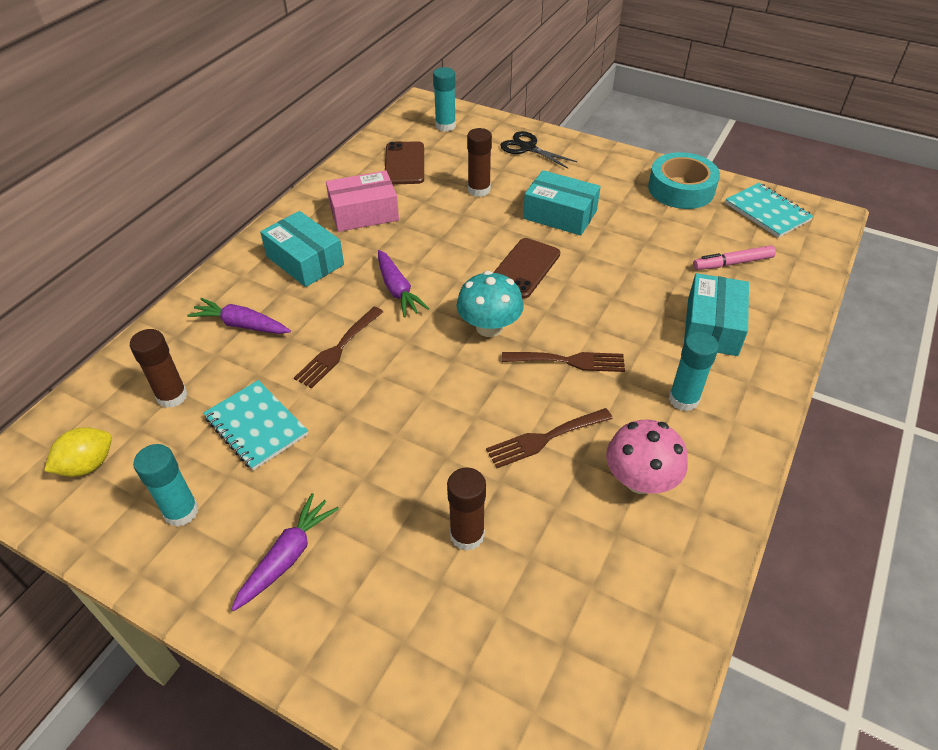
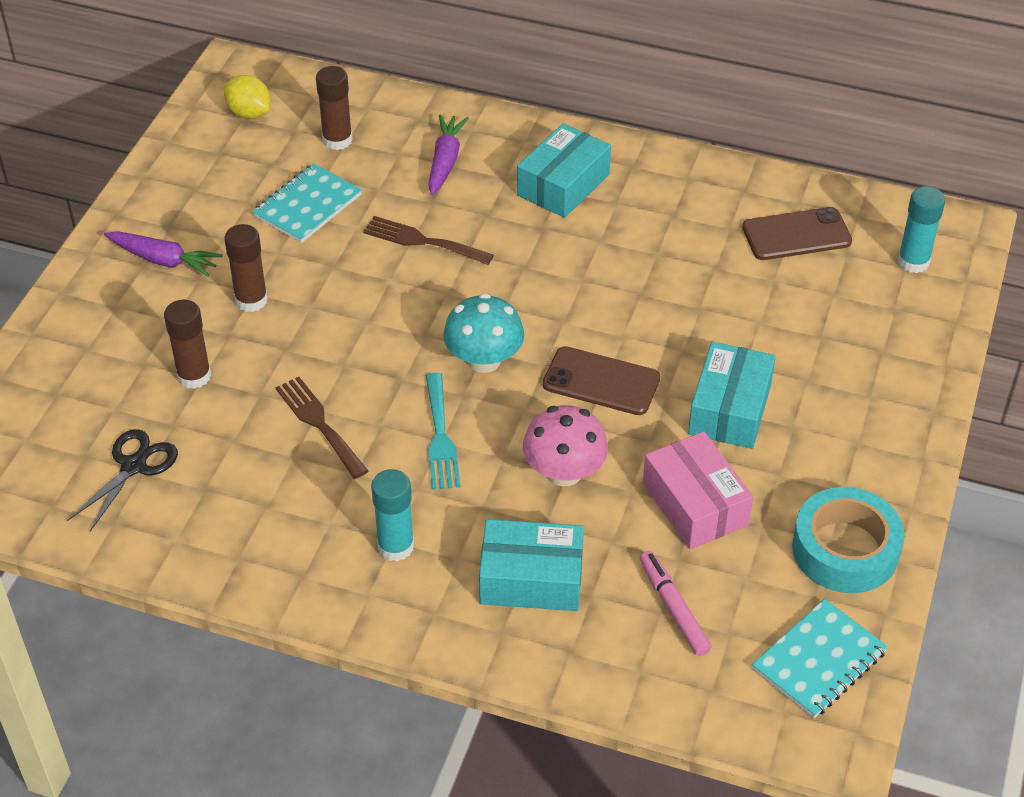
camera: 80 degrees right, 0 degrees up
turquoise glue stick [133,444,199,527] -> none
pink box [326,171,399,232] -> pink box moved to [643,431,753,549]
purple carrot [378,250,429,317] -> none
brown glue stick [467,128,492,197] -> brown glue stick moved to [224,224,268,312]
black scissors [500,131,577,168] -> black scissors moved to [67,429,178,532]
brown fork [502,352,625,372] -> turquoise fork [426,373,460,490]
pink mushroom [606,420,688,494] -> pink mushroom moved to [523,405,608,486]

